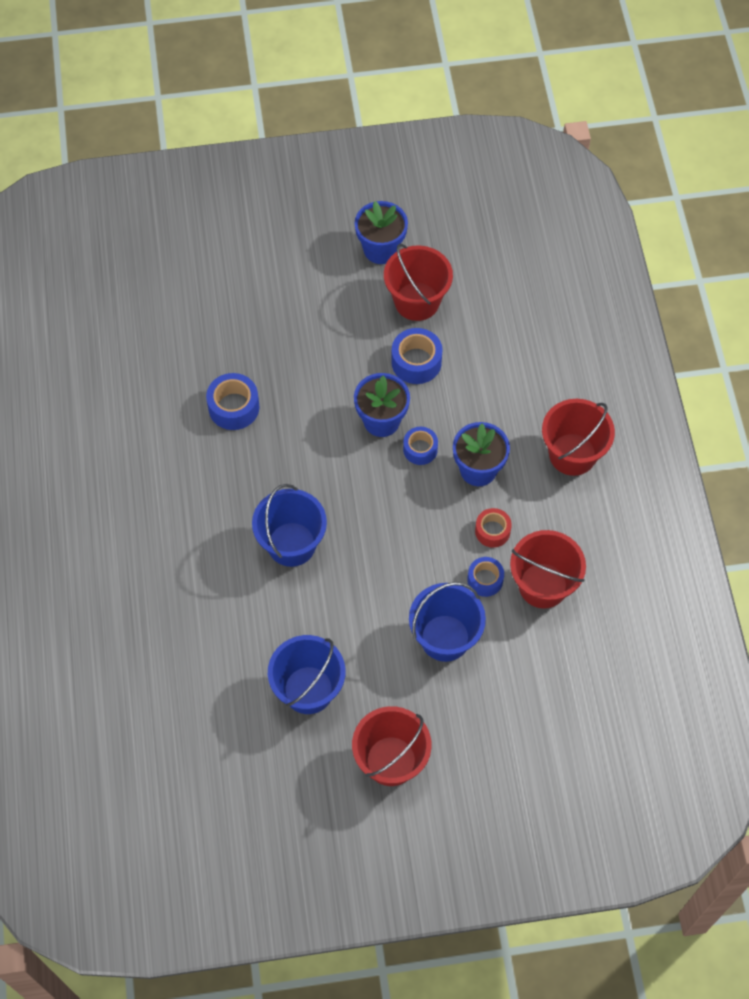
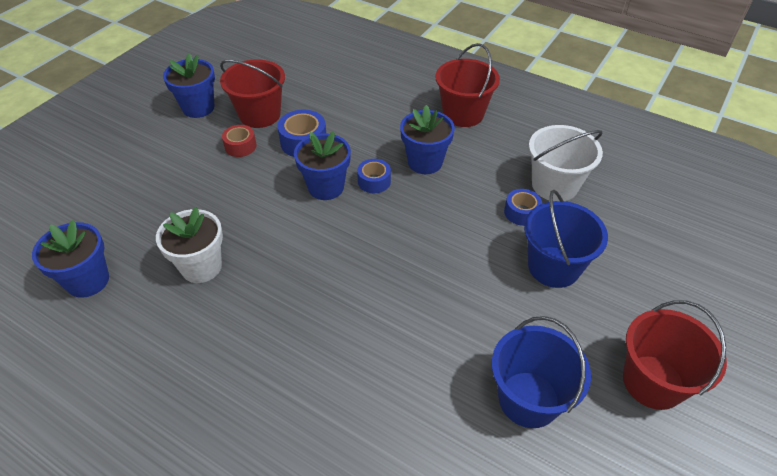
camera: 50 degrees left, 15 degrees down
blue tape [206,373,259,430] -> white flower pot [156,207,223,283]
blue bucket [252,484,327,567] -> none
red tape [475,508,512,548] -> red tape moved to [222,125,257,157]
red bucket [510,530,586,608] -> white bucket [529,125,603,201]
none -> blue flower pot [32,220,109,298]

